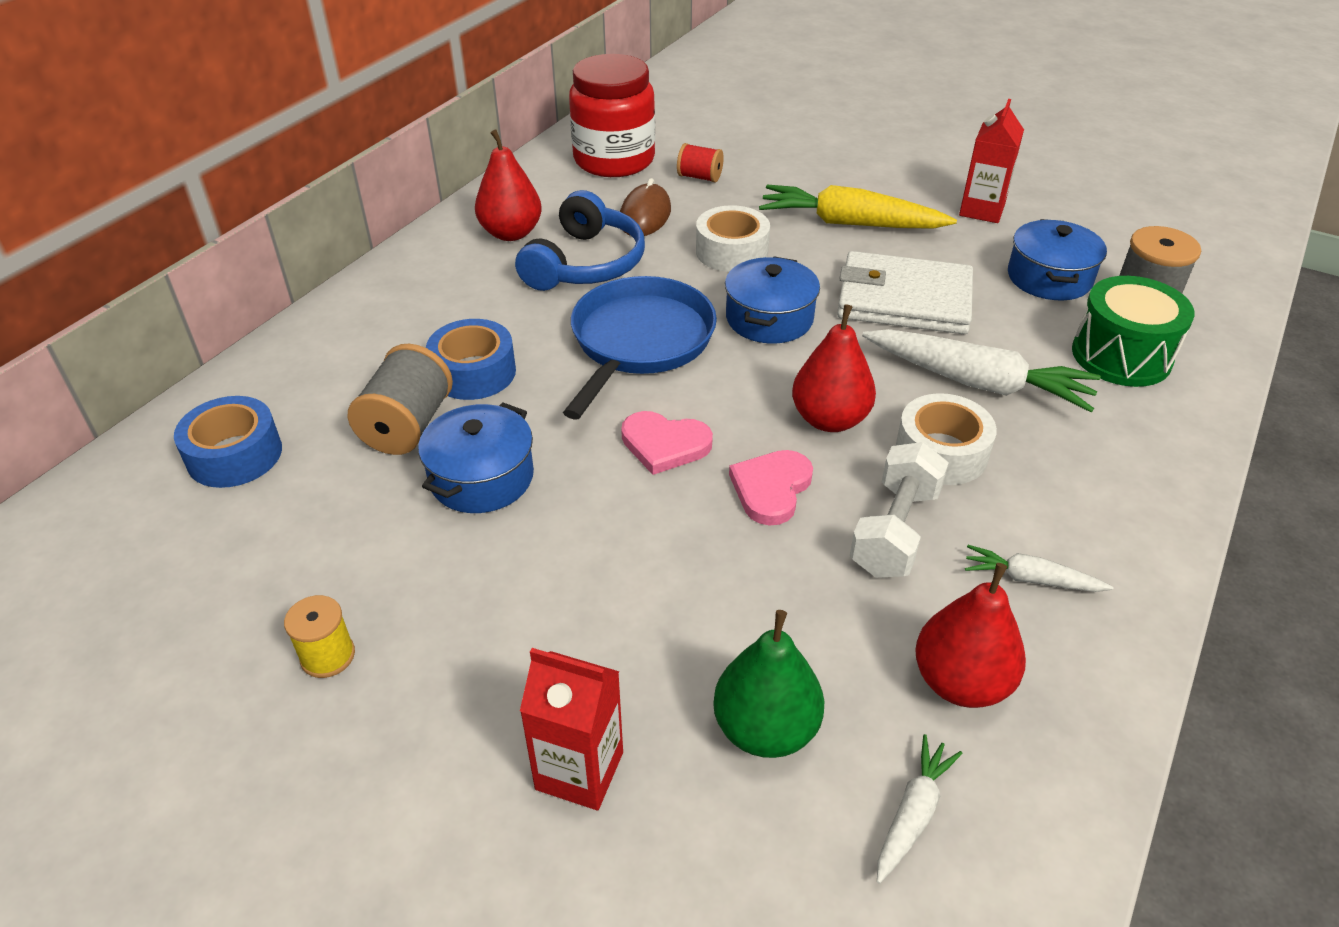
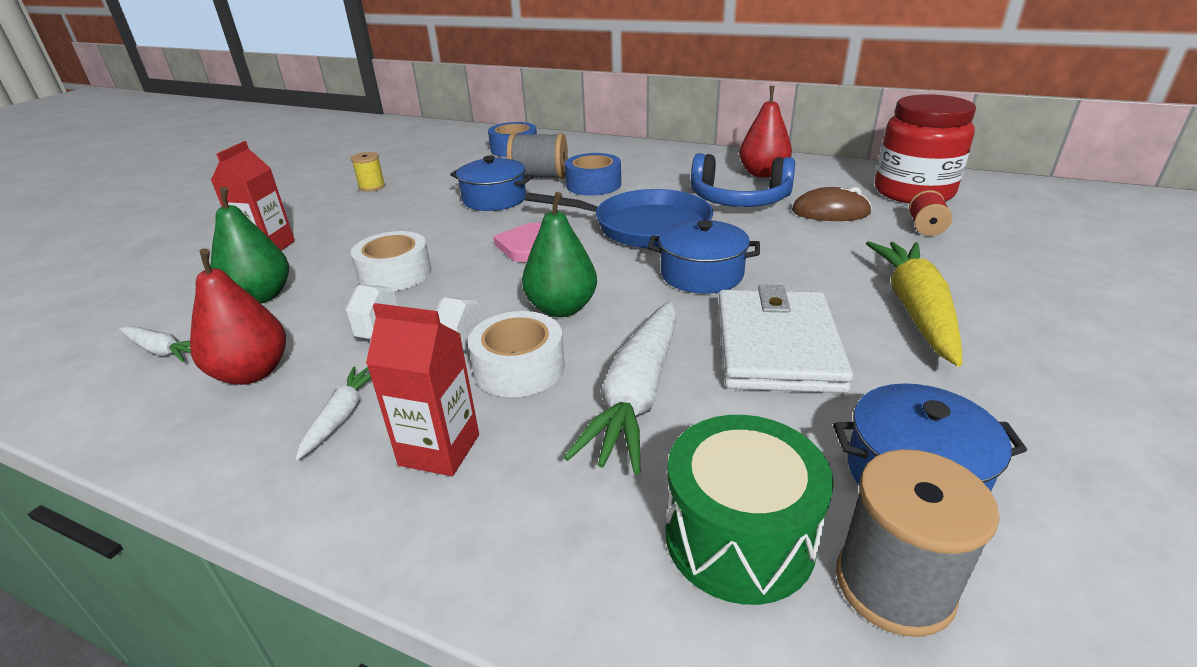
camera: 85 degrees right, 10 degrees down
white tape [696,205,770,272] -> white tape moved to [351,231,432,291]
pink heart [729,450,813,526] -> none
red pear [792,304,876,432] -> green pear [522,192,597,317]
red carton [959,99,1024,223] -> red carton moved to [366,303,479,476]

